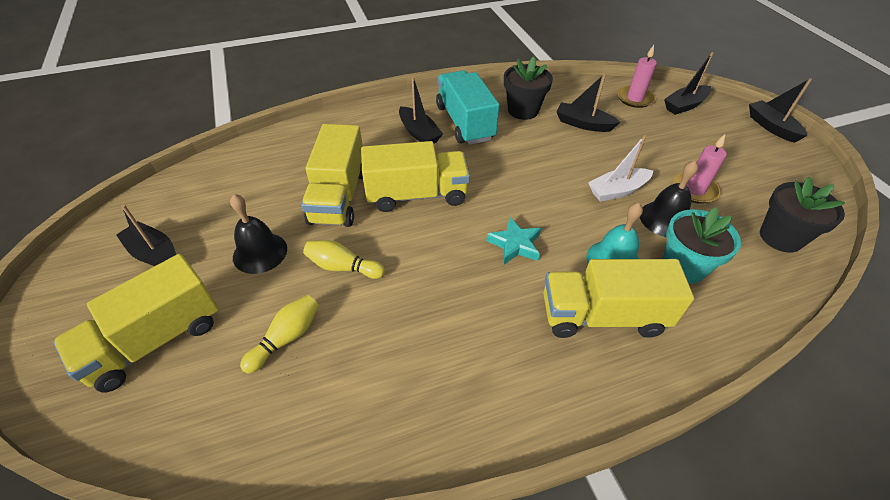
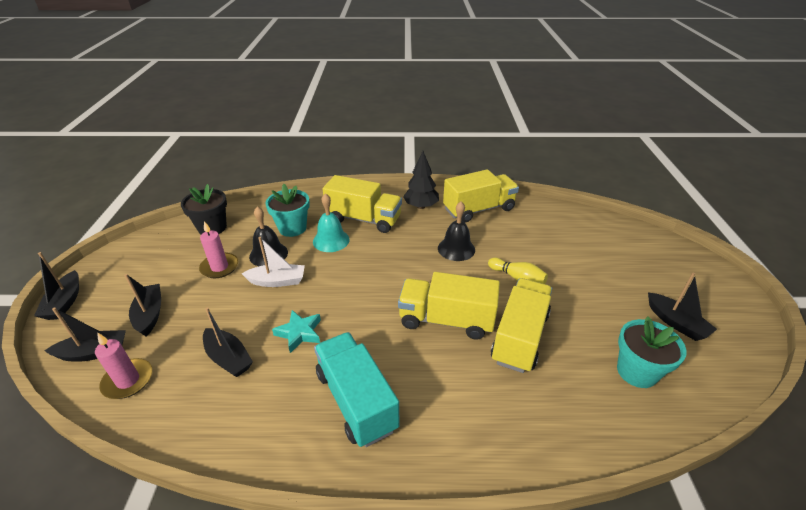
camera: 160 degrees left, 10 degrees down
yellow truck [53,254,219,392] -> yellow truck moved to [443,169,519,222]
black bell [230,194,287,274] -> black bell moved to [438,202,475,261]
yellow bowling pin [240,295,319,373] -> none
black boat [399,77,443,143] -> black boat moved to [124,274,161,336]
turquoise truck [436,70,500,145] -> turquoise truck turned 150 degrees clockwise [314,332,399,447]
turquoise star [486,217,541,264] -> turquoise star moved to [272,310,321,353]
black flower pot [504,57,553,120] -> none
none -> black tree [403,151,439,209]
none -> turquoise flower pot [617,316,687,388]

